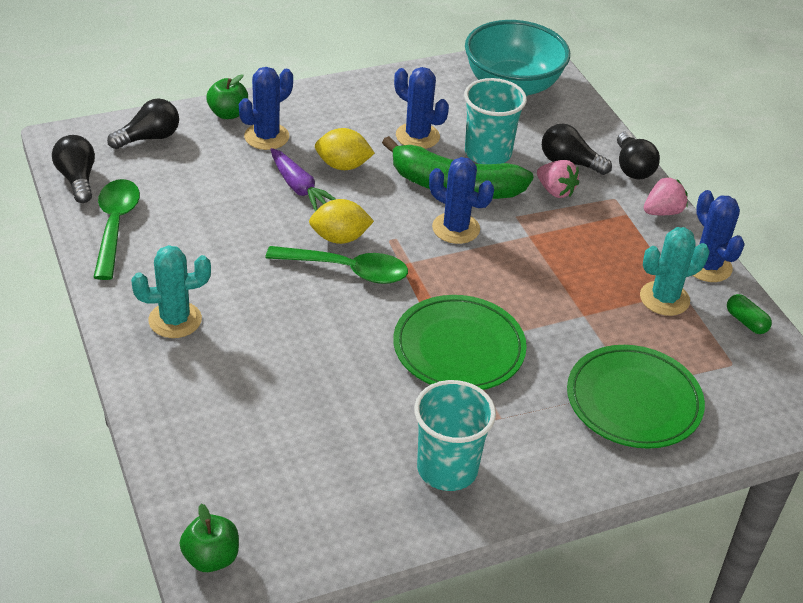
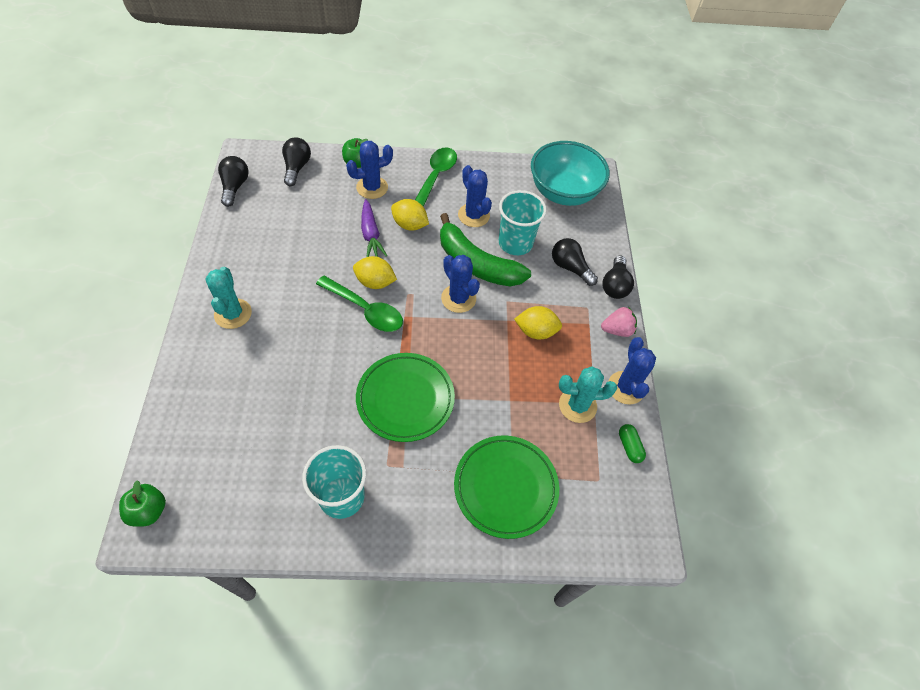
camera: 20 degrees right, 15 degrees up
green spoon [93,179,140,280] -> green spoon moved to [415,147,457,207]
black light bulb [107,98,179,149] -> black light bulb turned 75 degrees counterclockwise [282,137,311,186]
turquoise cactus [131,245,211,338] -> turquoise cactus turned 75 degrees clockwise [206,267,252,329]
pink strawberry [537,160,579,198] -> none
none -> yellow lemon [514,306,562,339]

